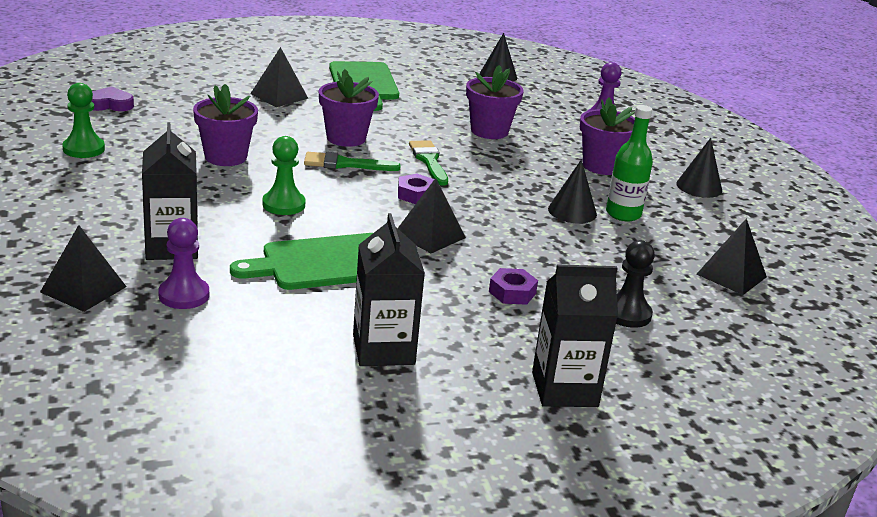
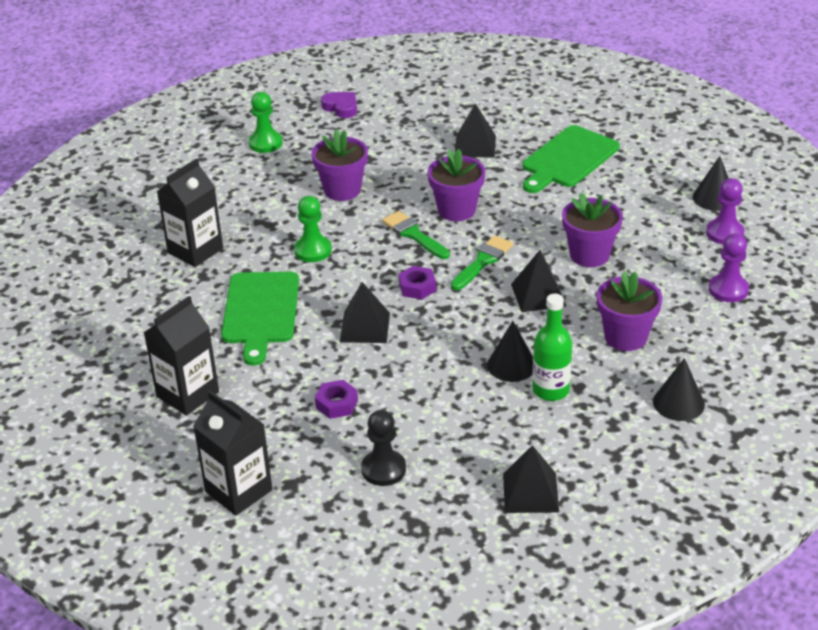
camera: 55 degrees right, 10 degrees up
black pyramid [40,225,127,312] -> black pyramid moved to [511,250,566,312]
purple pawn [158,218,209,309] -> purple pawn moved to [706,178,745,244]
green cutting board [230,233,373,290] -> green cutting board turned 120 degrees counterclockwise [221,272,299,366]

